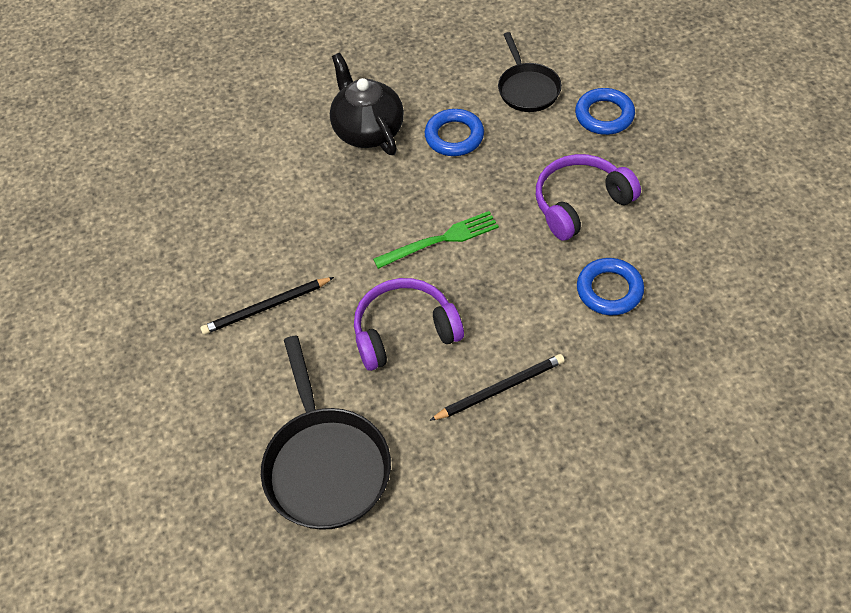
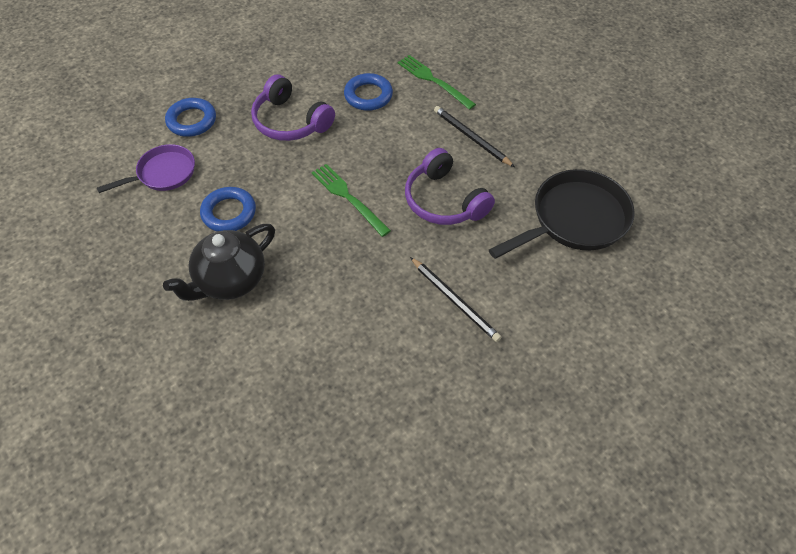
camera: 110 degrees left, 0 degrees up
black pan [498,32,562,112] -> purple pan [97,144,195,193]
none -> green fork [398,55,476,110]

